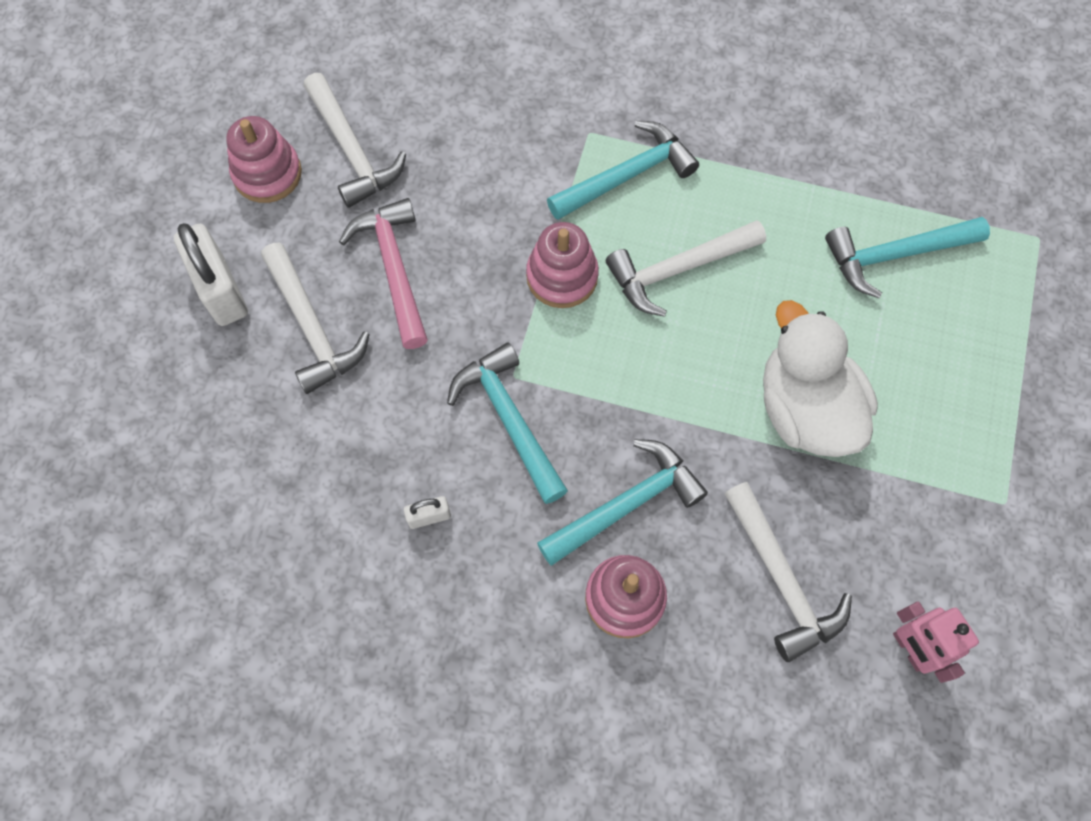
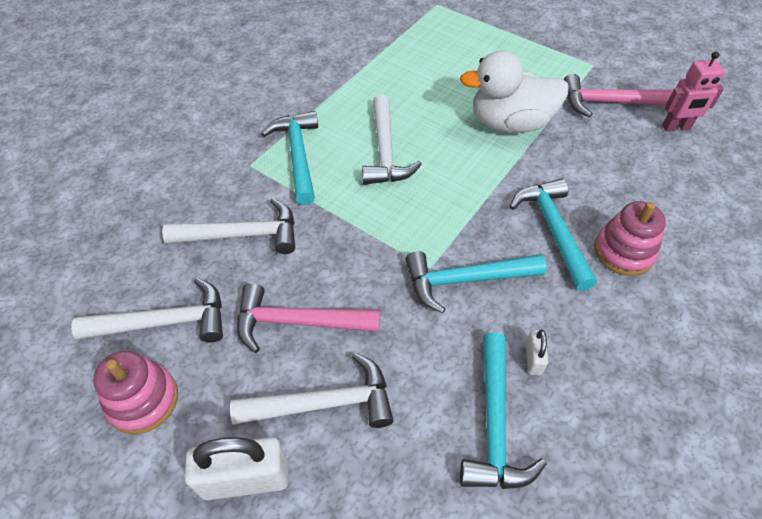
camera: 70 degrees left, 15 degrees down
pink stacking toy [526,222,599,308] -> none
white hammer [724,482,852,662] -> white hammer moved to [162,198,295,254]
turquoise hammer [825,217,990,298] -> turquoise hammer moved to [460,332,546,489]
none -> pink hammer [564,74,674,117]

